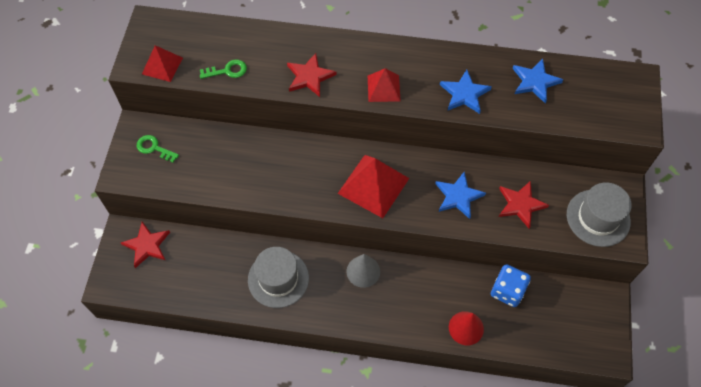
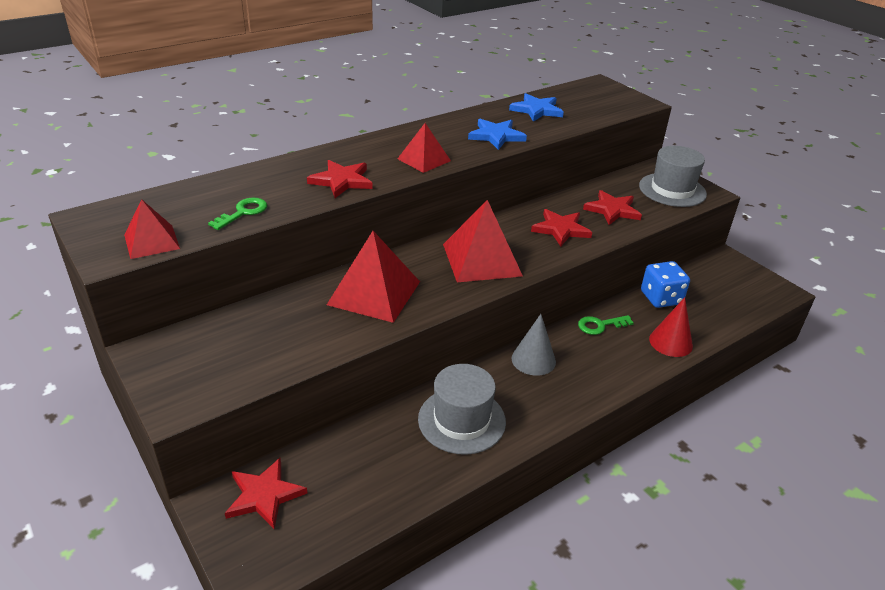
camera: 45 degrees left, 25 degrees down
green key [137,135,179,163] -> green key moved to [578,315,634,335]
blue star [435,172,486,219] -> red star [531,209,592,246]
none -> red pyramid [327,231,420,323]

